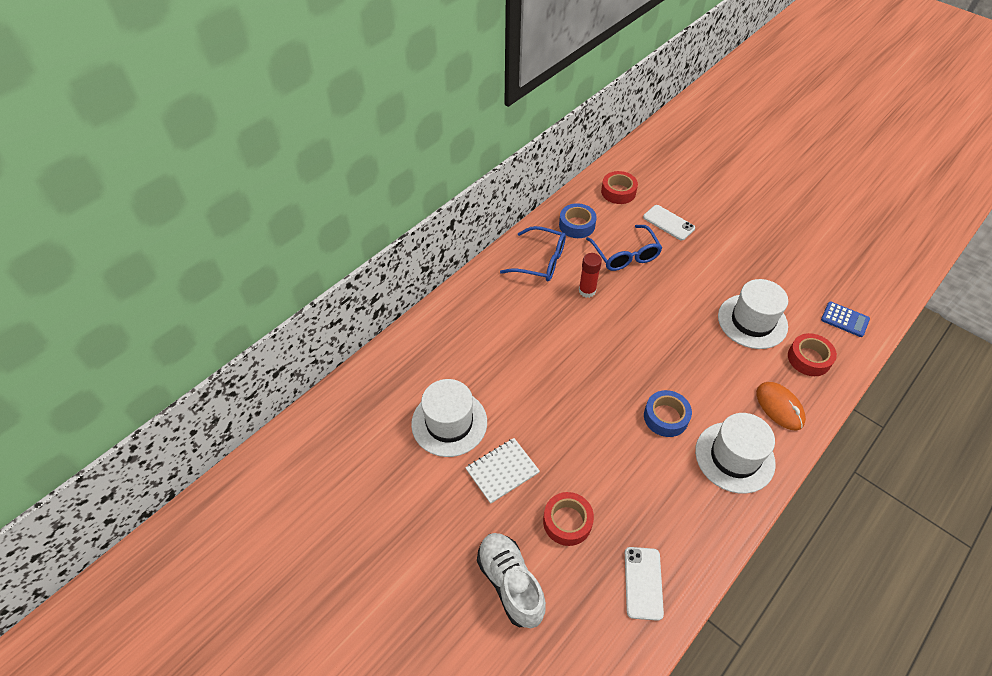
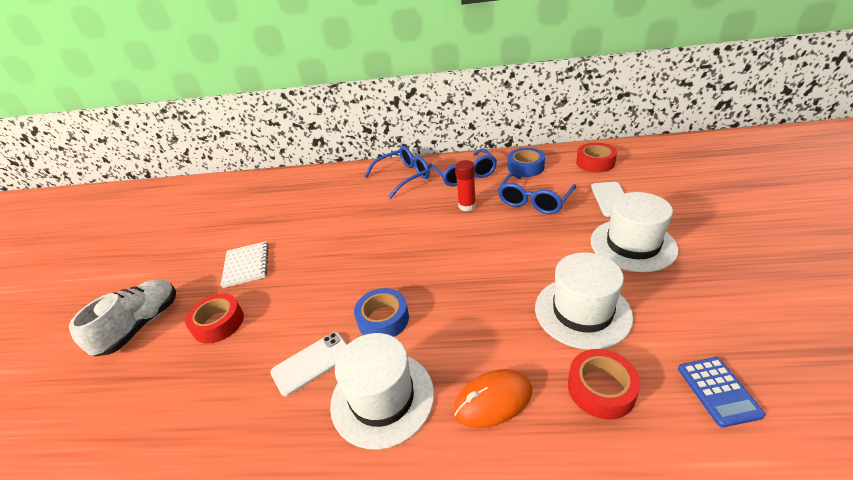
camera: 55 degrees right, 15 degrees down
white hat [411,379,487,457] -> white hat moved to [591,192,679,272]
white notebook [465,438,540,504] -> white notebook turned 60 degrees clockwise [221,241,269,288]
white phone [625,547,664,621] -> white phone moved to [270,332,347,397]
orange mouse [756,382,806,431] -> orange mouse turned 45 degrees clockwise [453,369,532,428]
none -> blue glasses [365,146,430,199]

